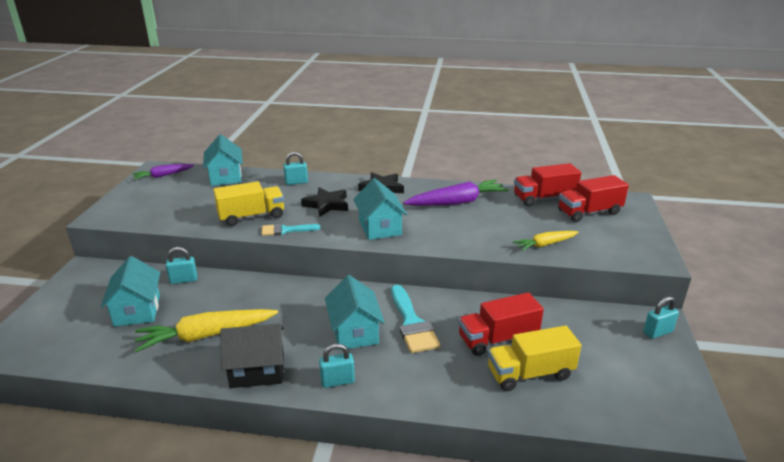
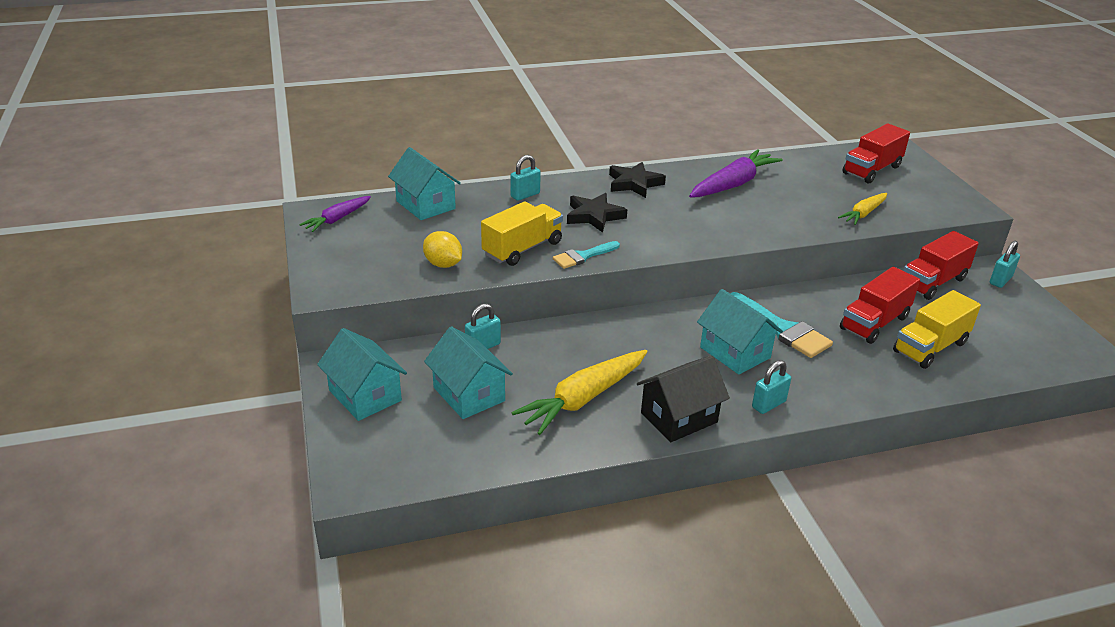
camera: 25 degrees left, 5 degrees up
turquoise house [353,178,407,240] -> turquoise house moved to [317,328,407,421]
red truck [514,163,581,207] -> red truck moved to [903,231,979,300]
none -> yellow lemon [423,231,462,268]

